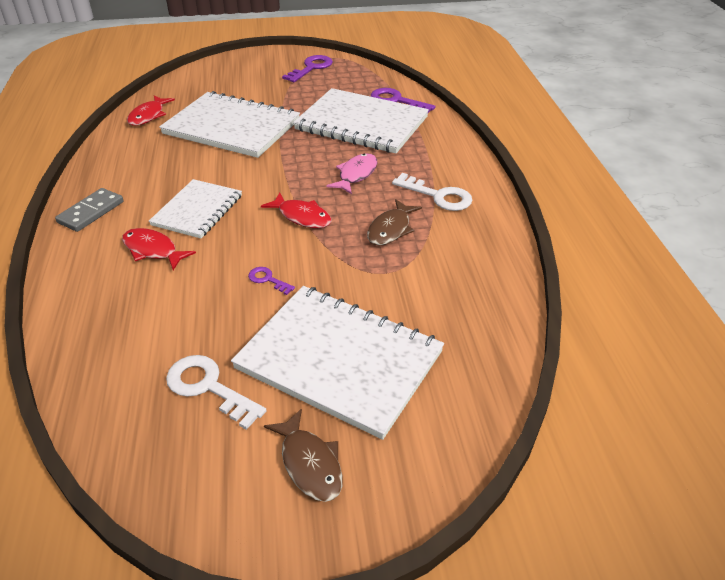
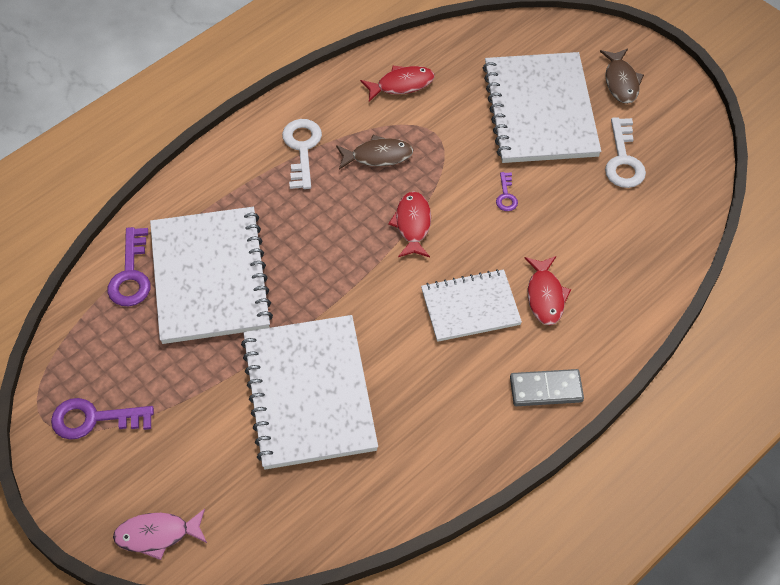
camera: 125 degrees left, 15 degrees up
red fish [127,95,175,126] -> red fish moved to [360,65,435,102]
brown fish [264,409,343,502] -> brown fish turned 150 degrees clockwise [600,48,644,104]
pink fish [327,153,378,194] -> pink fish moved to [113,509,207,560]

